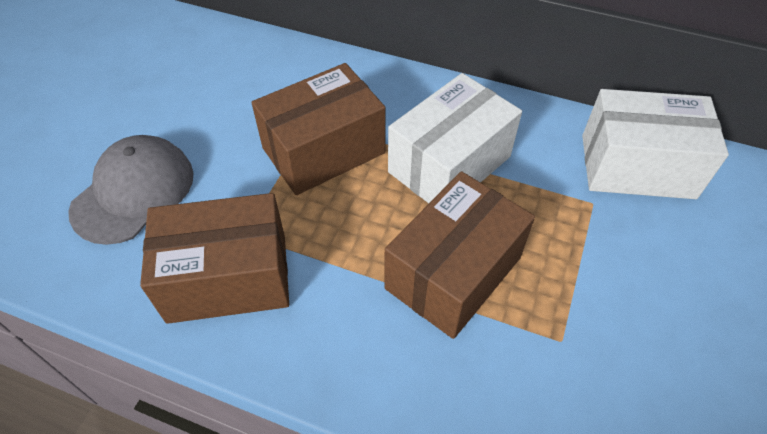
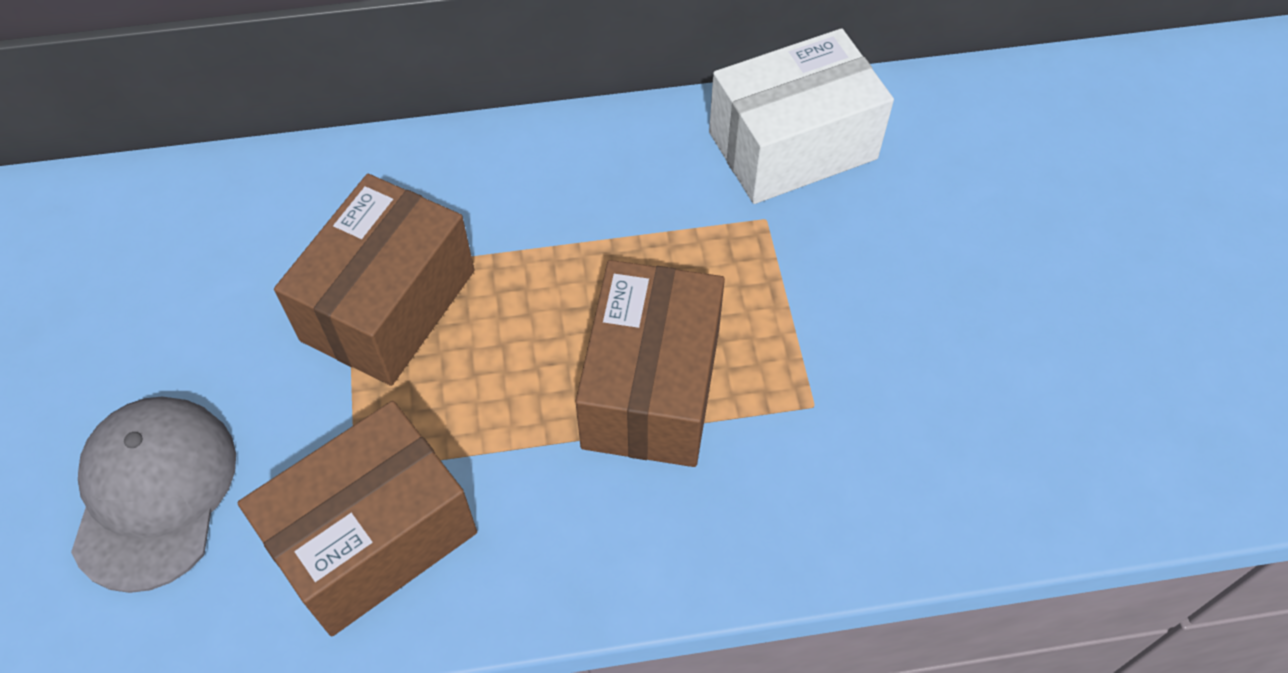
camera: 30 degrees left, 5 degrees up
white box [388,73,522,203] -> none

